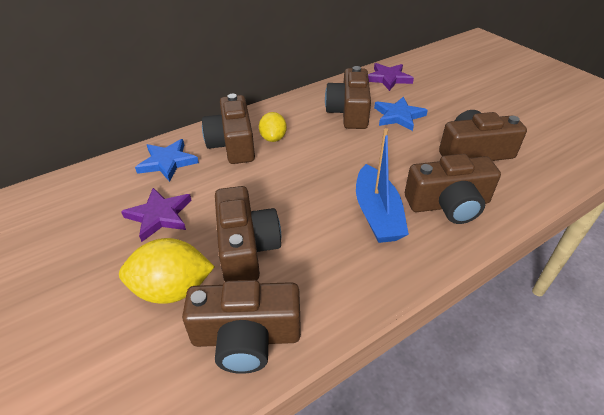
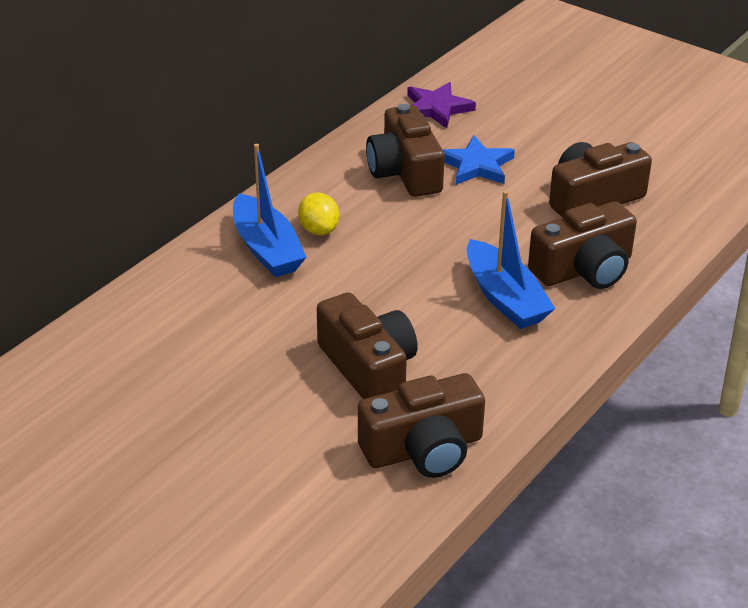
camera: 20 degrees left, 5 degrees down
yellow lemon [119,238,215,304] -> none
purple star [121,188,192,242] -> none
blue star [135,139,199,182] -> none
brown camera [202,94,255,164] -> blue boat [233,144,307,277]

